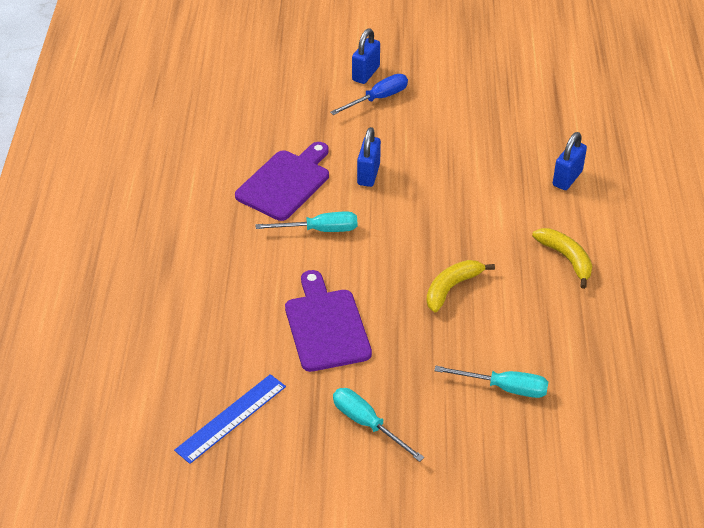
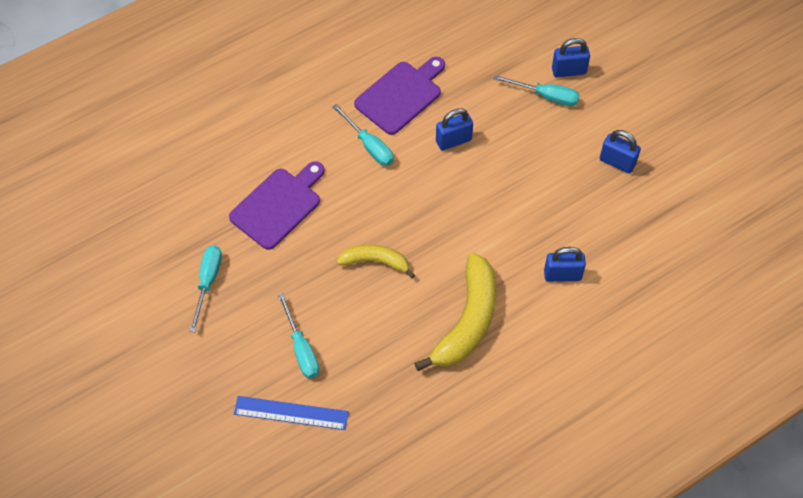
camera: 55 degrees right, 15 degrees up
blue ruler [174,374,286,464] -> blue ruler moved to [234,396,349,430]
purple cutting board [235,142,329,221] -> purple cutting board turned 45 degrees counterclockwise [354,57,445,135]
blue screwdriver [330,74,408,115] -> turquoise screwdriver [494,75,579,106]
yellow banana [532,228,592,289] -> yellow banana [414,253,496,371], size x1.74
none -> blue padlock [600,130,641,173]

